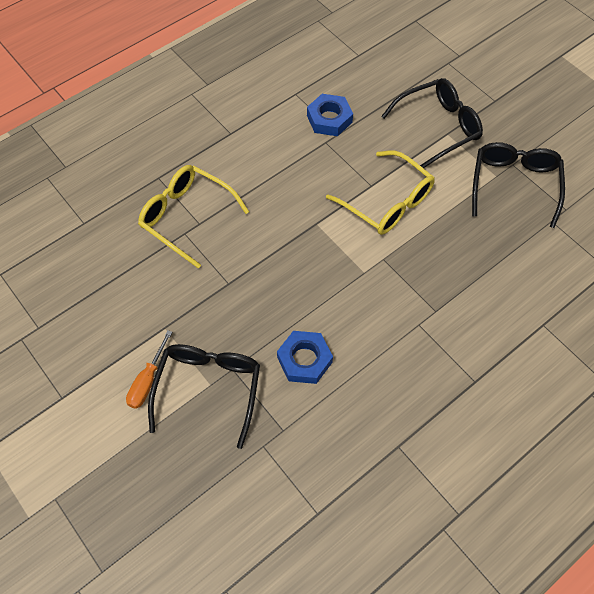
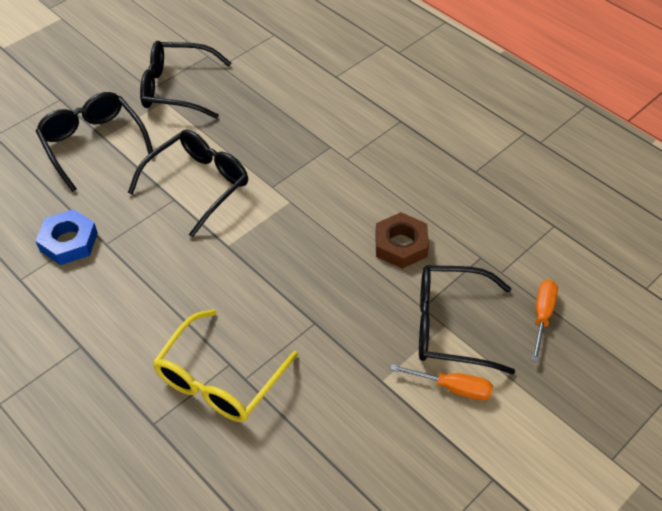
camera: 95 degrees left, 10 degrees down
blue nut [277,331,333,384] -> brown nut [375,212,429,269]
yellow glasses [326,150,435,235] -> black glasses [128,129,248,238]
none -> orange screwdriver [532,280,558,362]

